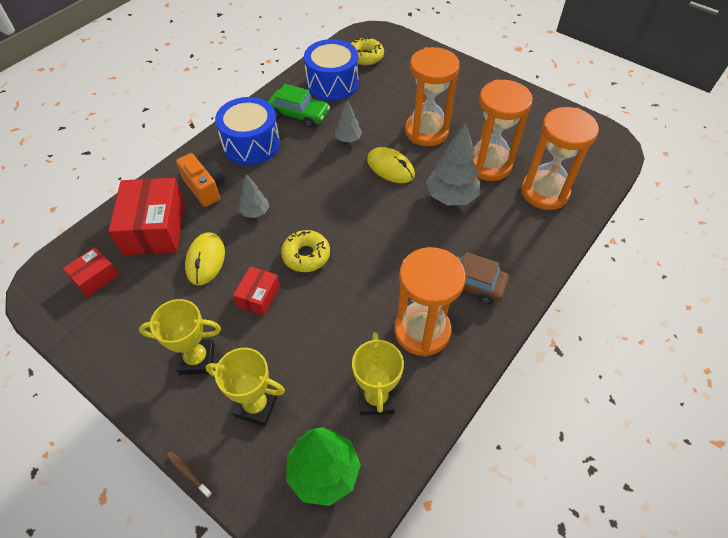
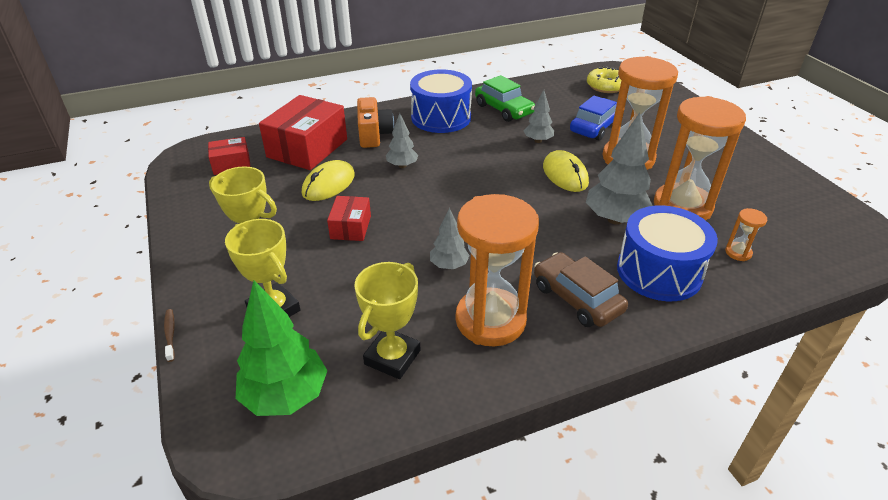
camera: 30 degrees right, 15 degrees down
red box [233,266,280,316] -> red box turned 45 degrees counterclockwise [327,196,371,241]
yellow donut [281,230,330,272] -> none
blue drum [304,39,359,101] -> blue drum moved to [617,206,718,301]
orange hourglass [521,107,599,210] -> orange hourglass [725,208,767,261], size x0.40
none -> grey tree [430,208,470,269]
none -> blue car [570,96,623,141]

